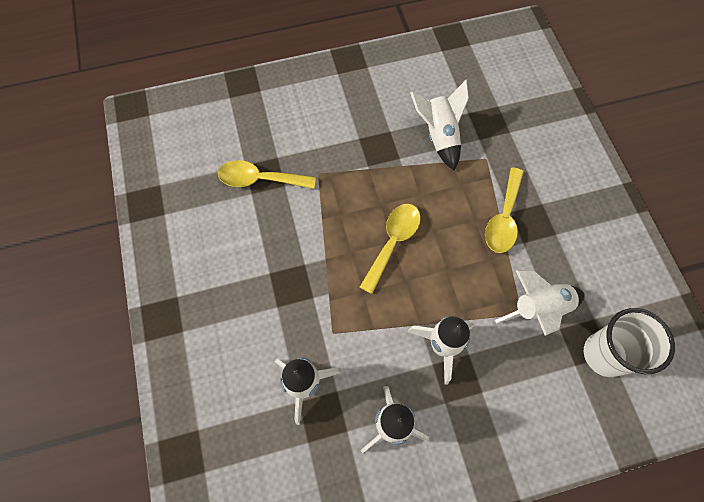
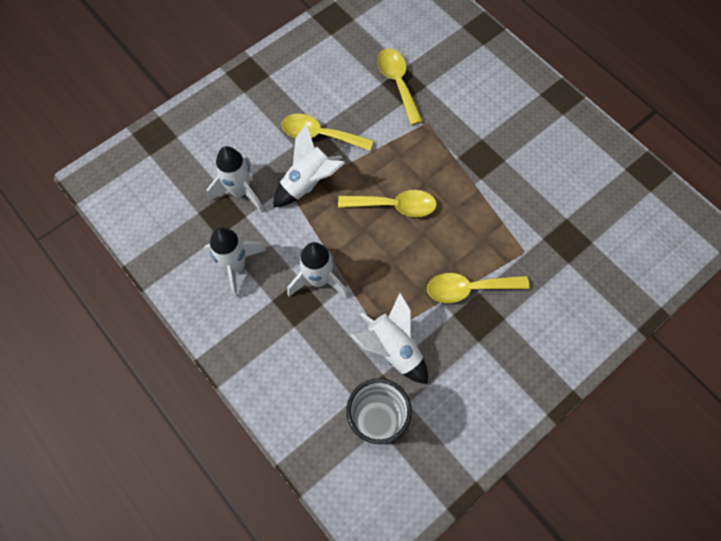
camera: 65 degrees right, 0 degrees up
white rocket [410,79,469,171] -> white rocket moved to [273,123,345,207]
none -> yellow spoon [281,114,374,151]

